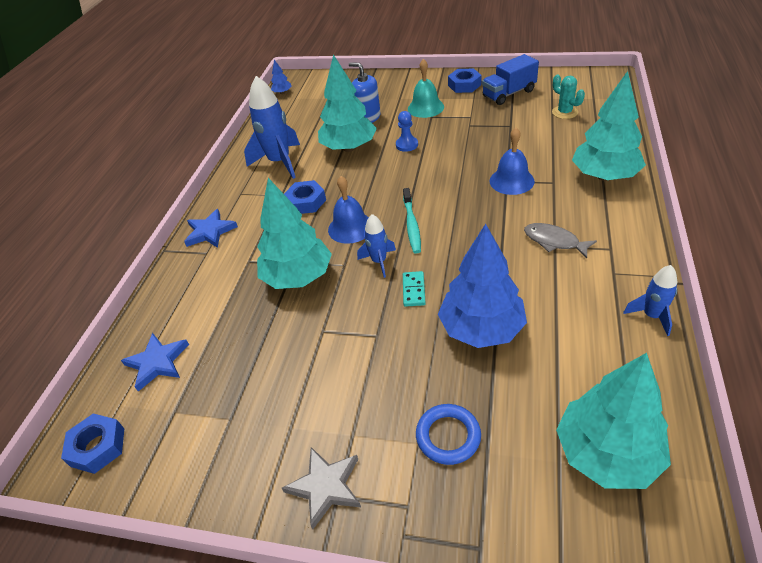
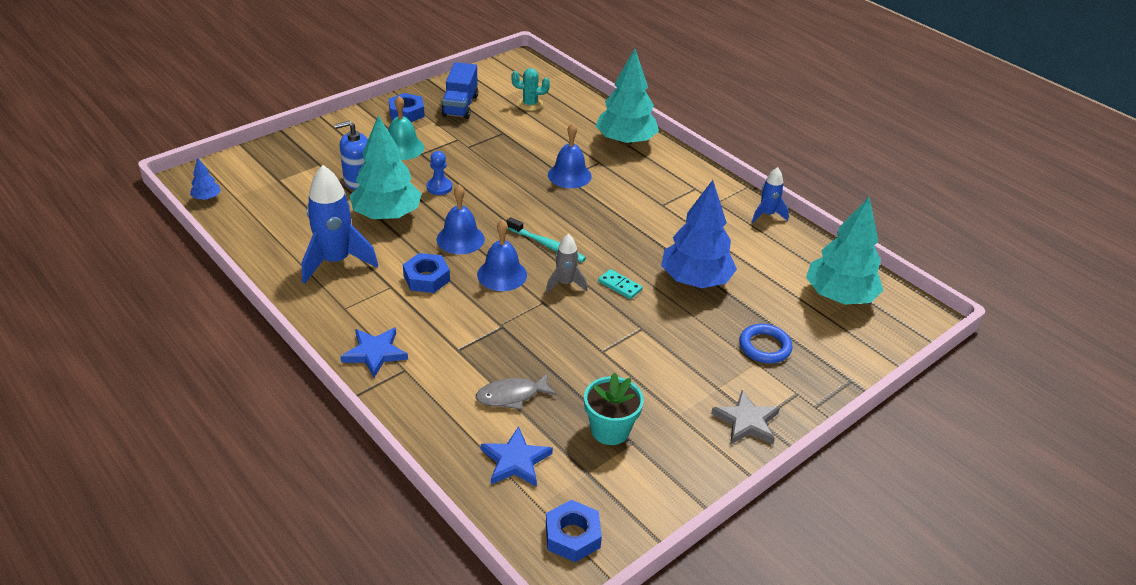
camera: 60 degrees left, 5 degrees down
turquoise tree [257,178,332,289] -> none
blue rocket [357,214,396,278] -> grey rocket [546,234,587,292]
grey fish [524,223,597,258] -> grey fish moved to [476,373,557,410]
none -> blue bell [437,185,485,254]
none -> turquoise flower pot [584,372,644,445]

